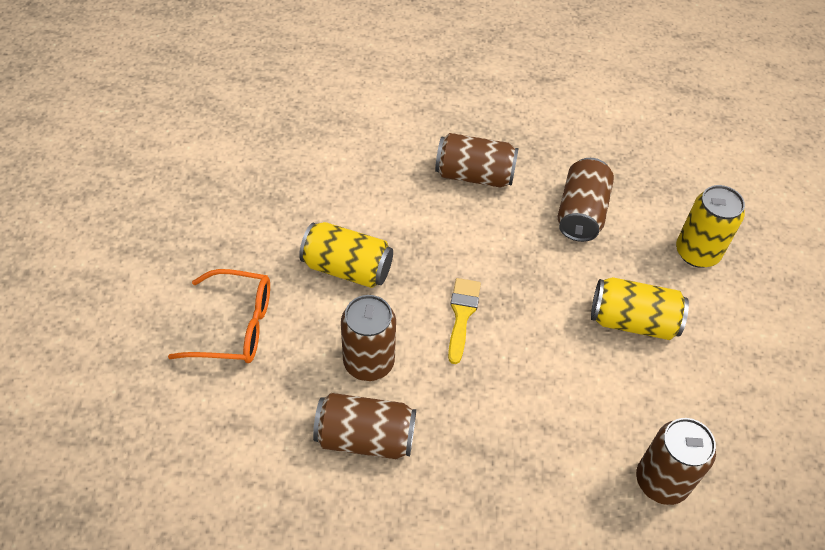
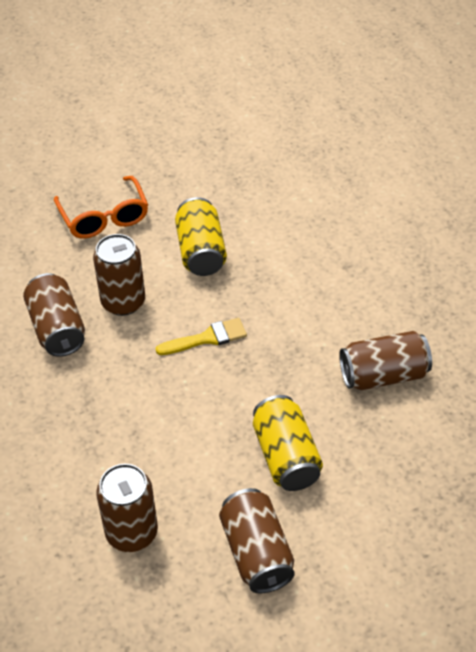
camera: 65 degrees right, 5 degrees down
brown can [435,133,519,188] -> brown can moved to [219,488,295,594]
yellow can [676,185,745,268] -> none

